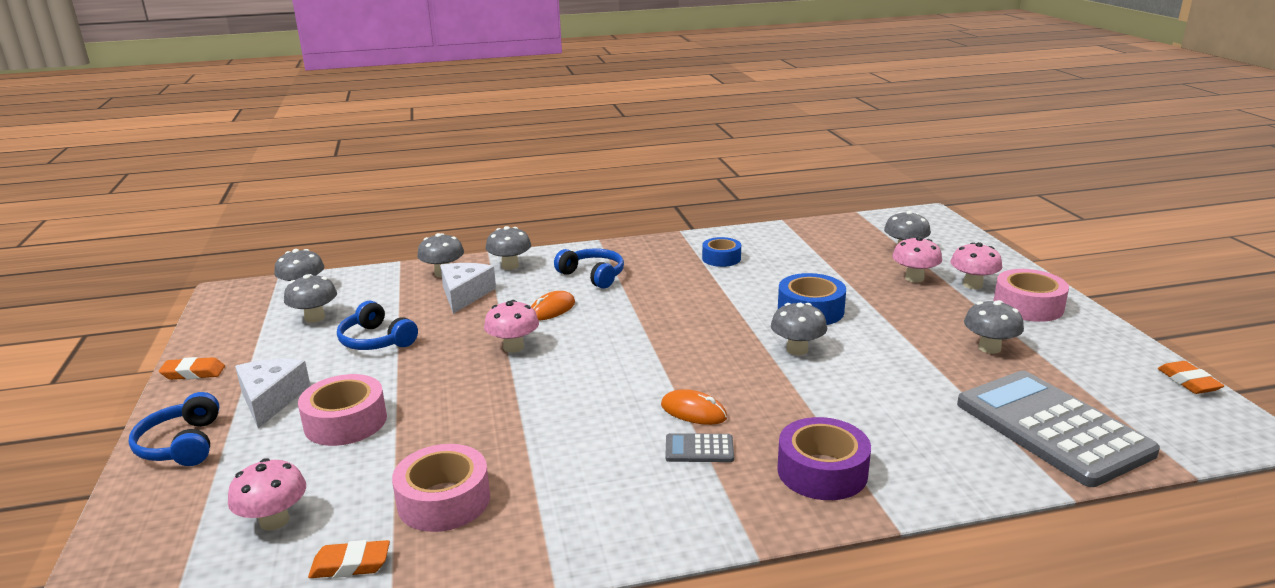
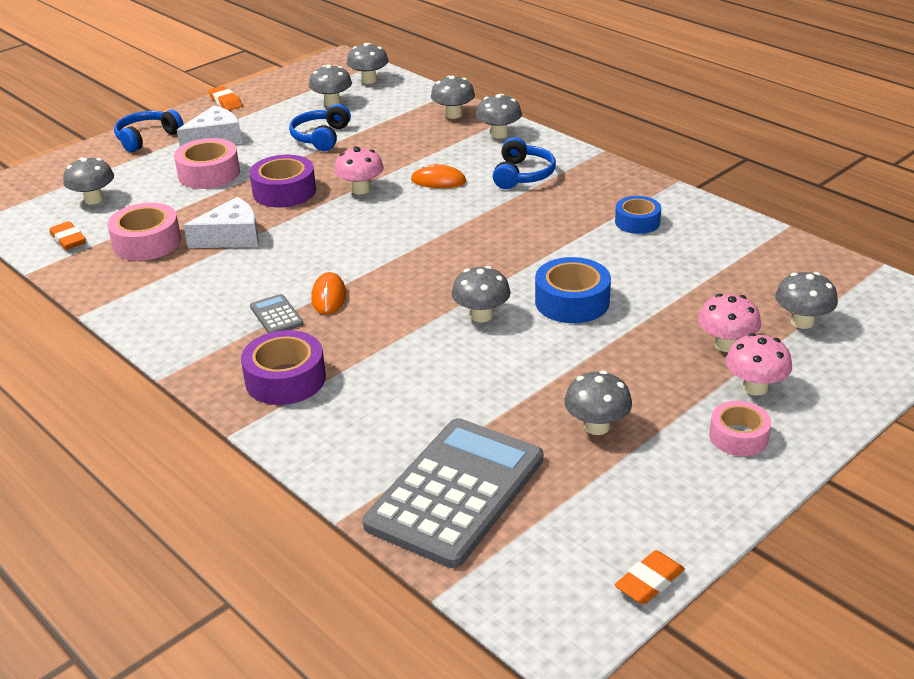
camera: 60 degrees right, 10 degrees up
pink mushroom [228,458,306,531] -> grey mushroom [63,157,114,205]
white cheese [440,263,496,314] -> white cheese moved to [184,197,259,248]
pink tape [993,269,1069,322] -> pink tape [709,401,771,456], size x0.67
none -> purple tape [250,155,316,207]

